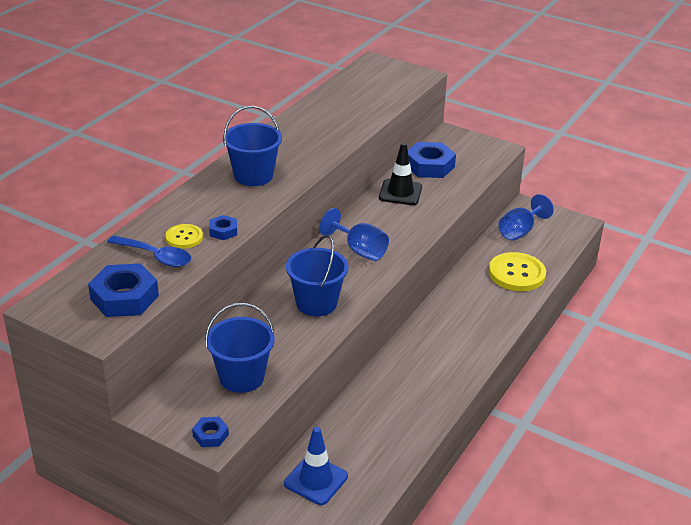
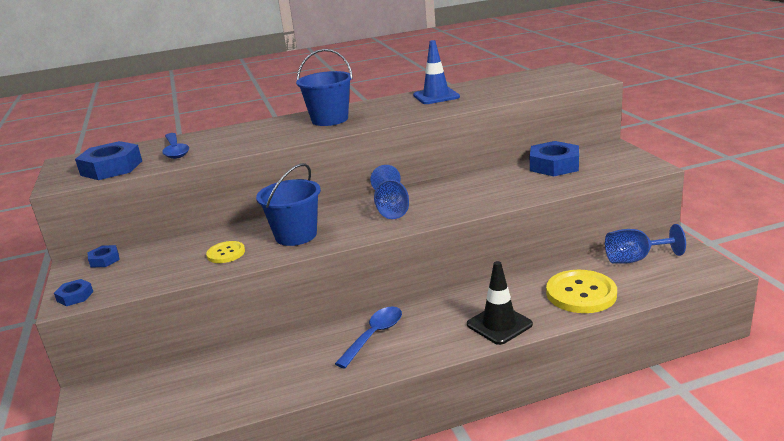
camera: 45 degrees right, 10 degrees down
yellow button [165,224,203,249] -> yellow button moved to [206,241,245,263]
blue bucket [205,303,275,393] -> none
blue nut [209,215,237,240] -> blue nut moved to [88,245,120,268]
blue traffic cone [284,427,348,505] -> blue traffic cone moved to [413,40,460,104]
black traffic cone [379,142,422,205] -> black traffic cone moved to [467,261,533,345]
none -> blue spoon [335,307,402,368]

